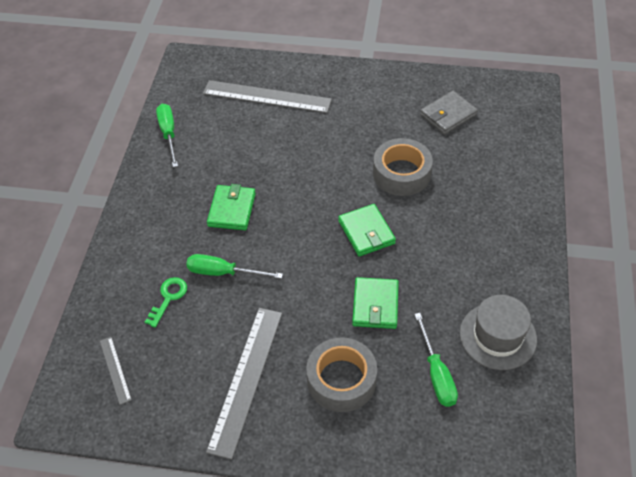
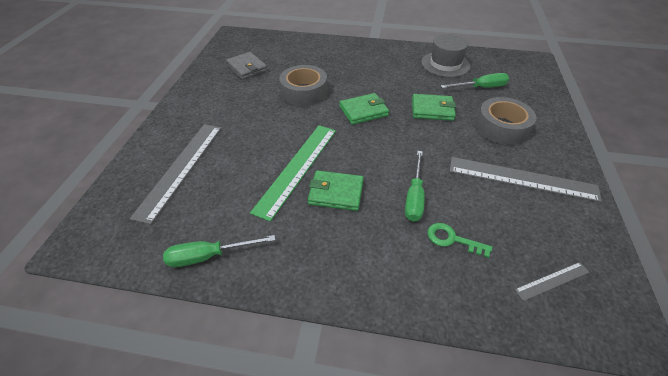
camera: 90 degrees left, 5 degrees down
none -> green ruler [250,125,336,222]

